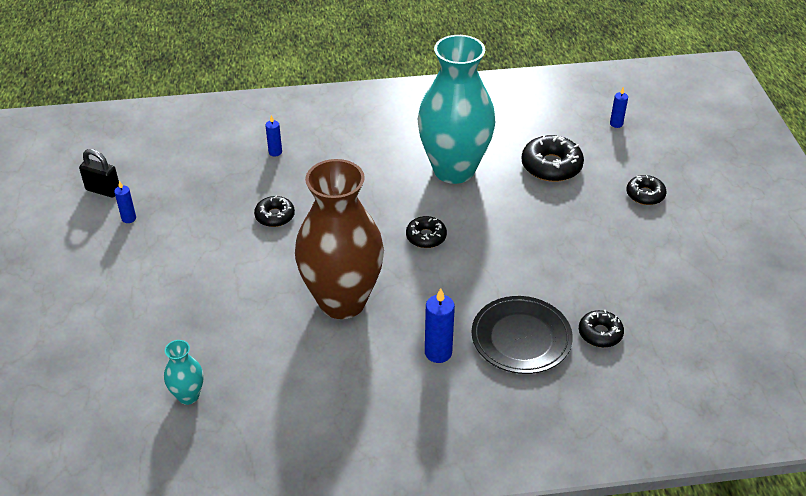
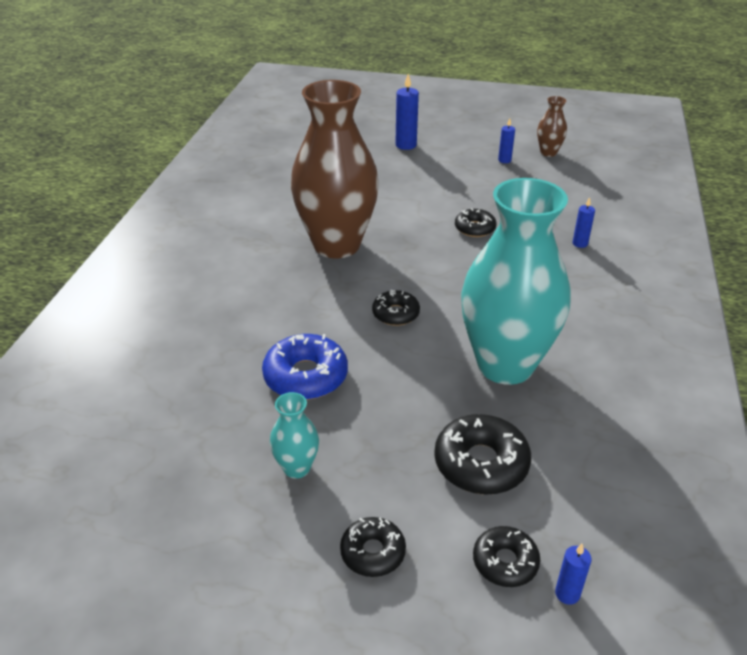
camera: 110 degrees right, 5 degrees down
black padlock [79,149,119,198] -> brown vase [537,96,567,157]
turquoise vase [164,340,203,405] -> turquoise vase moved to [270,392,319,479]
blue candle [425,288,455,363] -> blue candle moved to [395,74,419,150]
black plate [472,296,573,374] -> none
black donut [579,310,624,348] -> black donut moved to [473,526,540,587]
none -> blue donut [262,334,348,400]

